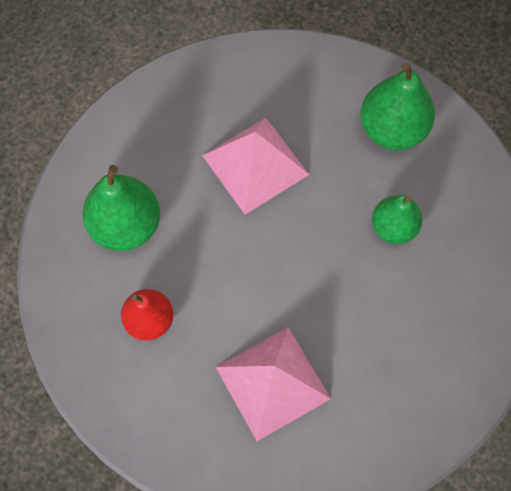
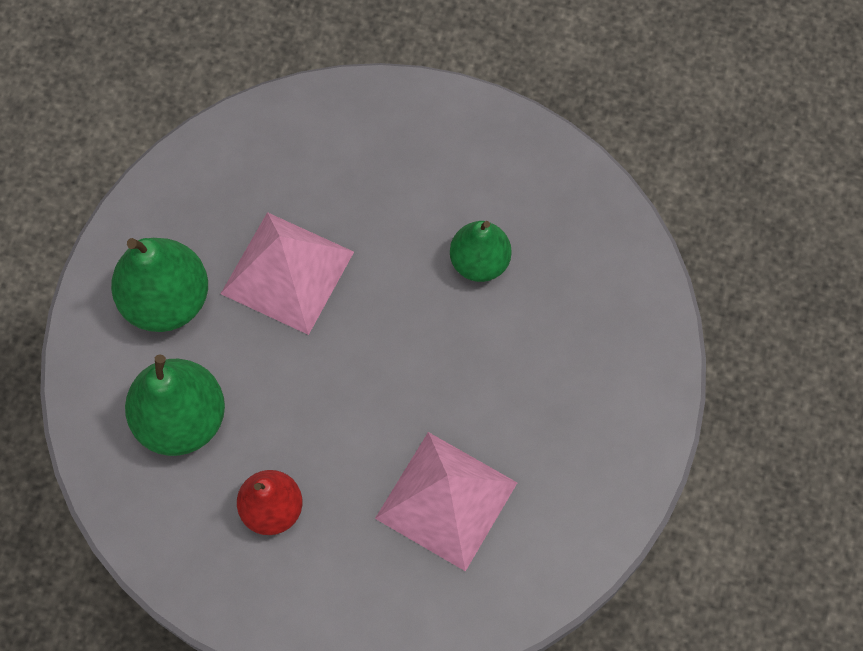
camera: 30 degrees left, 0 degrees up
green pear [360,62,435,150] -> green pear moved to [111,238,208,332]

